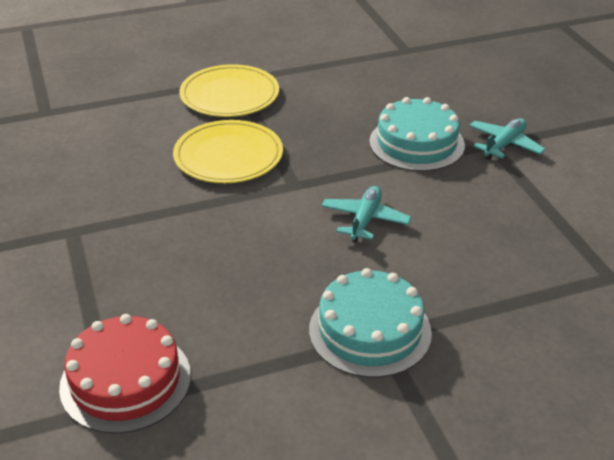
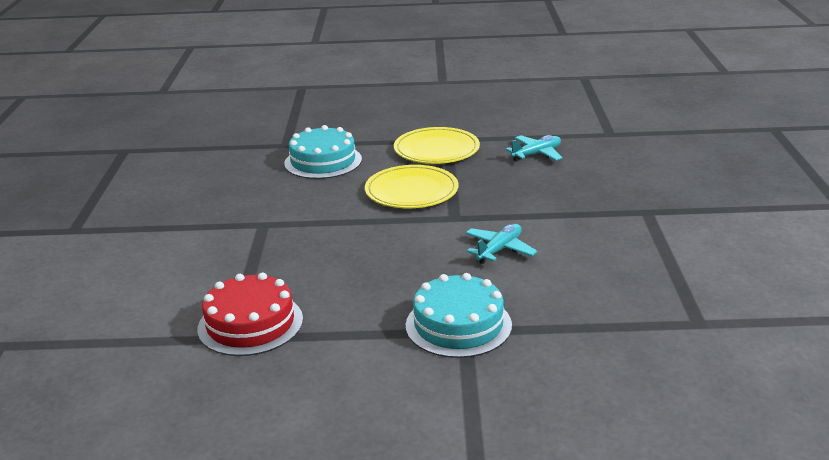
camera: 20 degrees right, 10 degrees down
turquoise cake [369,97,465,171] -> turquoise cake moved to [284,125,362,179]
turquoise plane [469,118,546,160] -> turquoise plane moved to [506,135,562,161]

